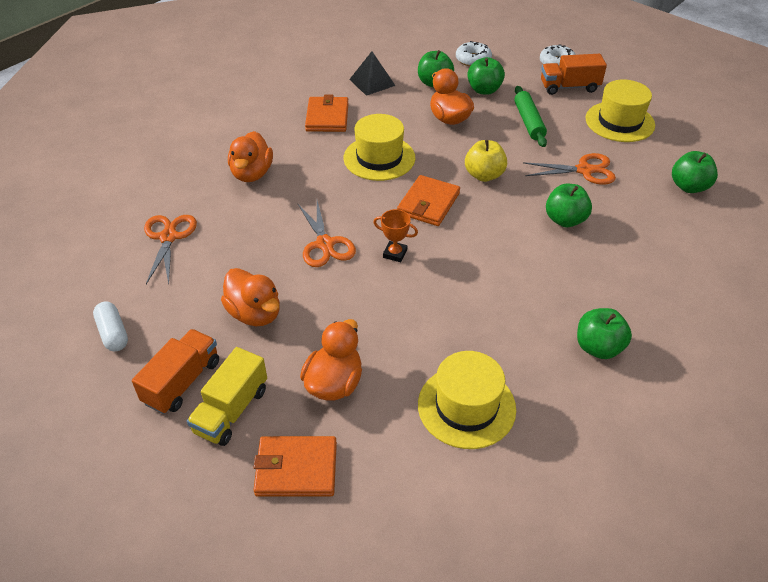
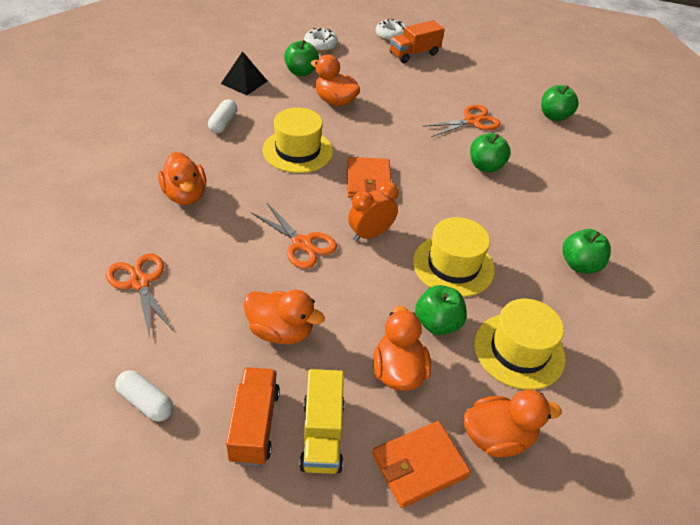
camera: 30 degrees left, 0 degrees up
orange wallet [305,95,349,132] -> white capsule [208,99,237,133]
orange trophy [373,209,418,262] -> orange clock [348,182,399,242]
yellow apple [465,140,507,182] -> none
green apple [467,57,505,95] -> green apple moved to [415,285,467,335]
green rolling pin [514,86,547,147] -> none
yellow hat [586,79,655,142] -> yellow hat moved to [413,217,495,297]
none -> orange duck [464,390,561,457]

